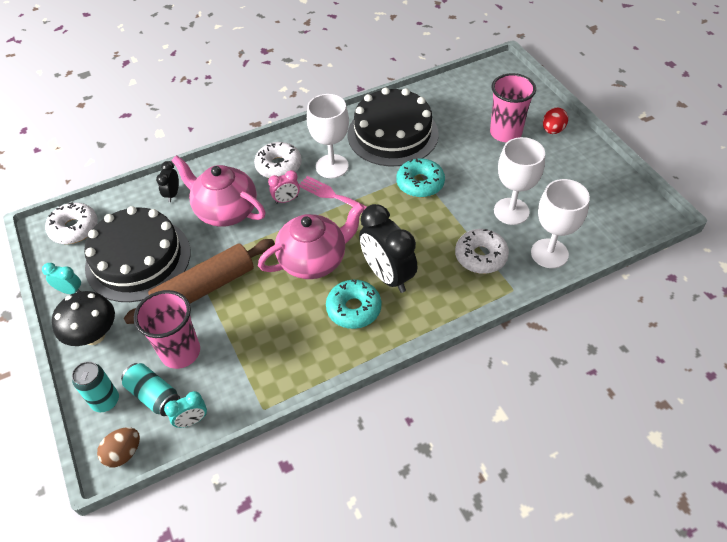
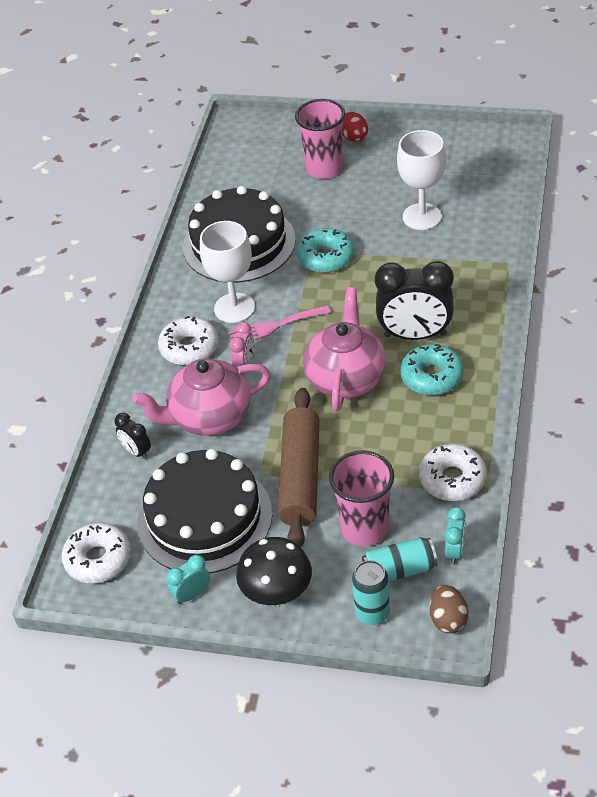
camera: 50 degrees left, 5 degrees down
white donut [455,229,509,274] -> white donut moved to [419,444,487,501]
white goblet [531,179,590,268] -> none

